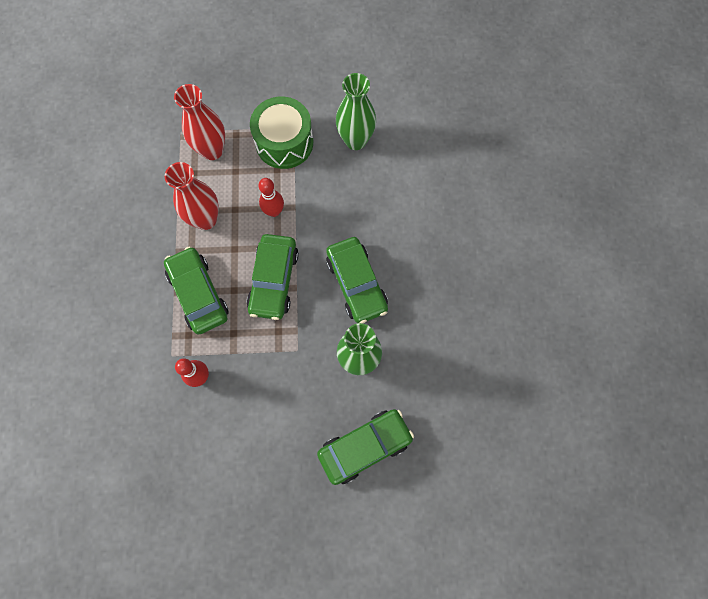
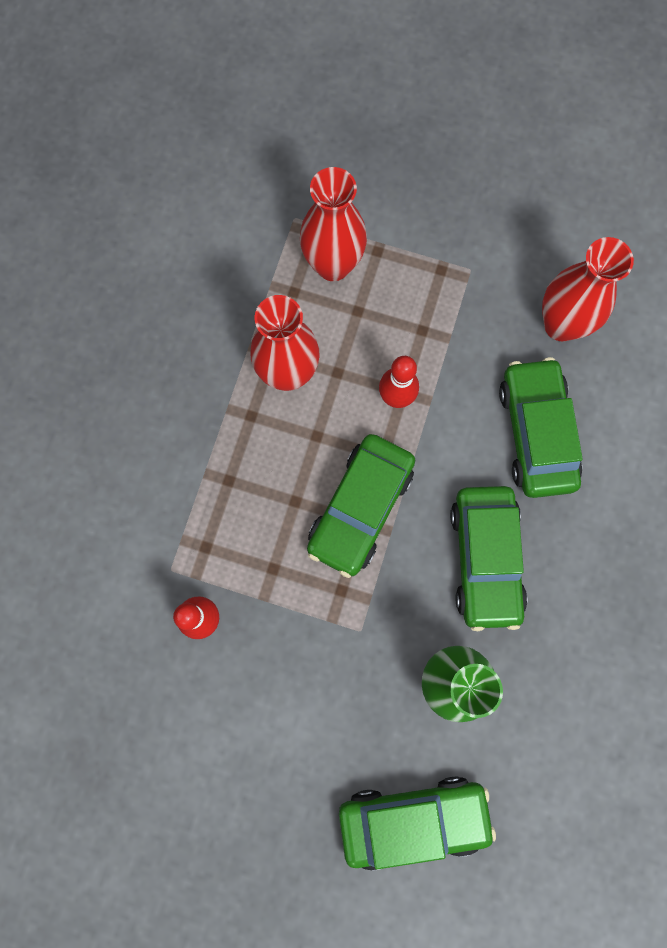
camera: 20 degrees right, 5 degrees up
green car [164,246,229,335] -> green car moved to [499,357,583,498]
green drum [250,97,313,169] -> none
green vase [336,73,376,150] -> red vase [542,237,634,341]

